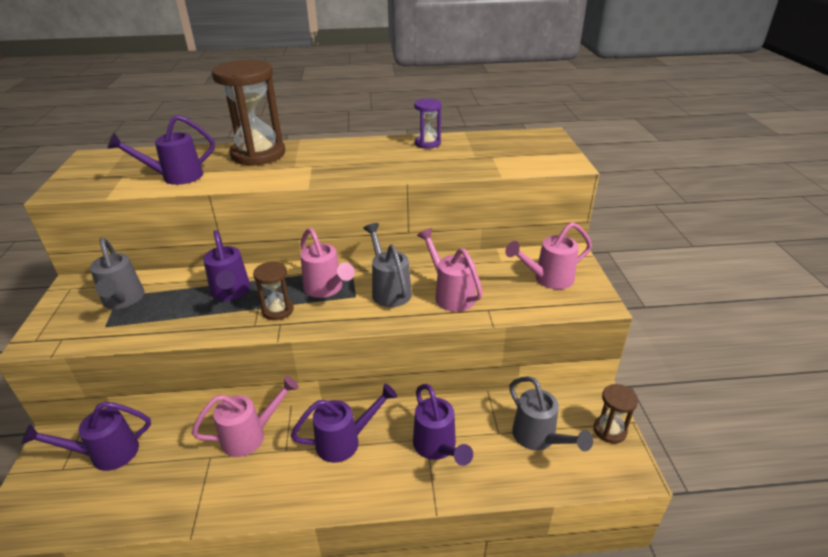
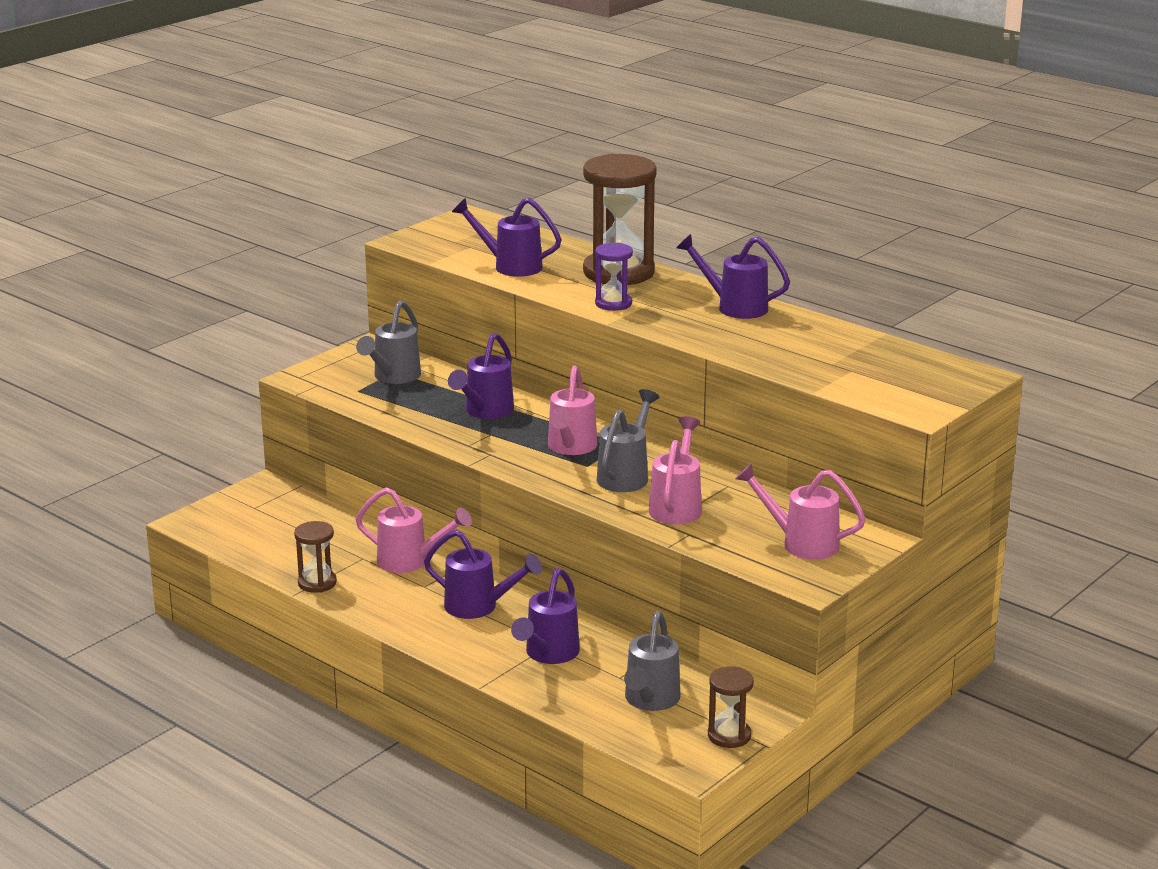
camera: 45 degrees right, 10 degrees down
purple watering can [21,402,151,471] -> purple watering can moved to [676,234,790,319]
brown hourglass [253,261,294,320] -> brown hourglass moved to [294,521,337,593]
purple hourglass [414,99,442,149] -> purple hourglass moved to [595,243,633,311]

